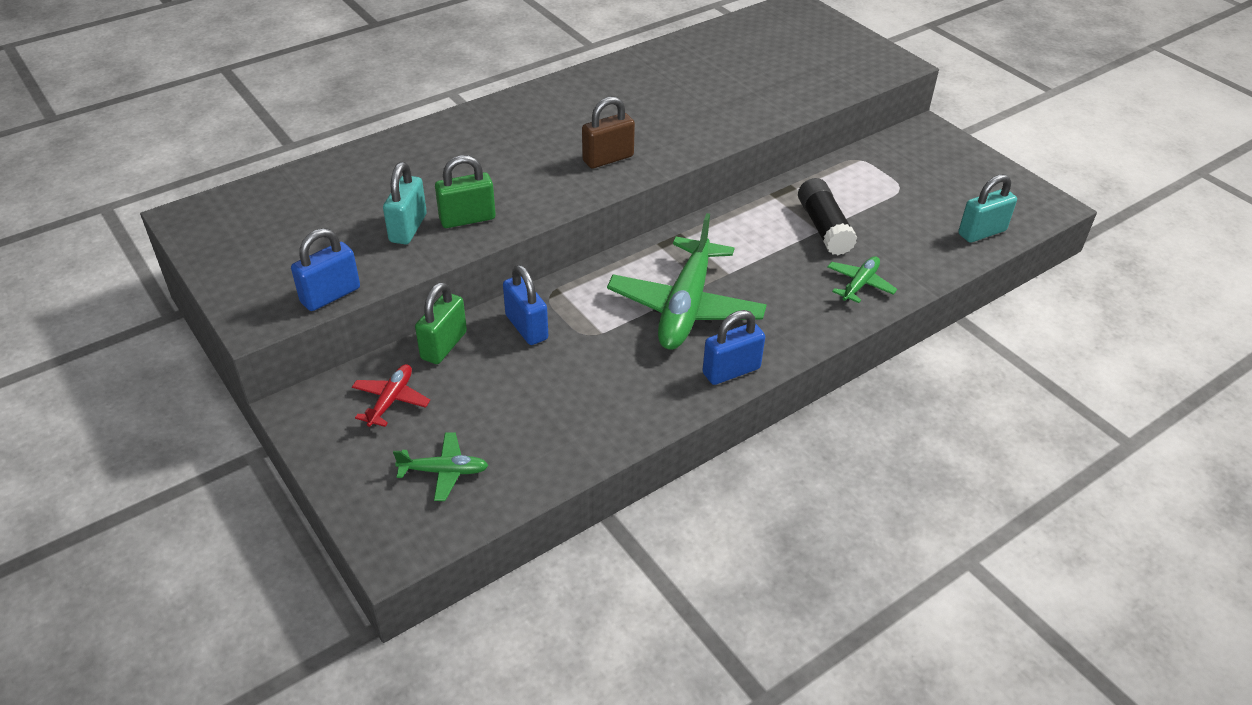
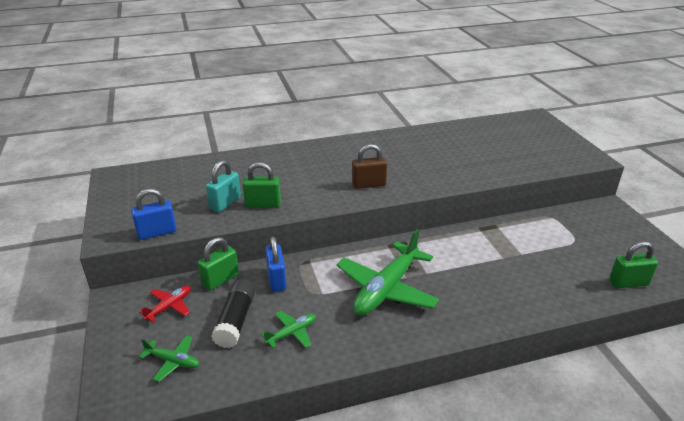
camera: 20 degrees right, 10 degrees down
blue padlock [703,310,765,385] -> none
black glue stick [798,178,857,255] -> black glue stick moved to [211,279,256,348]
green plane [827,256,897,303] -> green plane moved to [261,311,316,348]
turquoise padlock [958,174,1017,243] -> green padlock [609,241,658,288]

